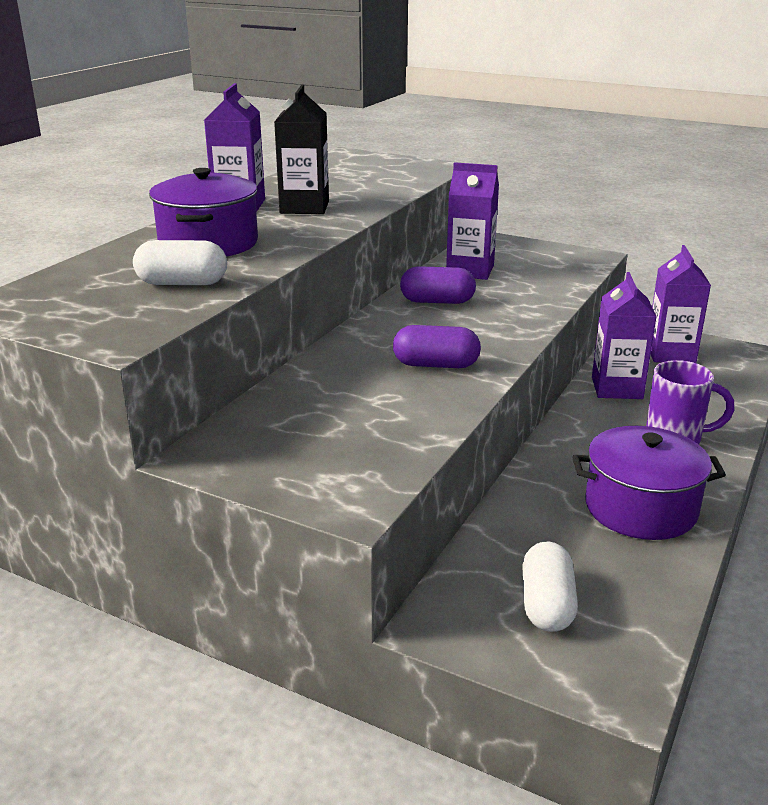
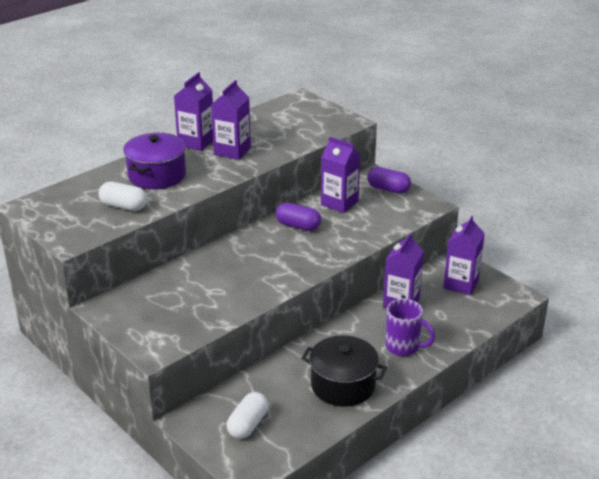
camera: 20 degrees right, 5 degrees up
black carton [274,85,329,214] -> purple carton [211,80,251,160]
purple capsule [393,325,481,368] -> purple capsule moved to [367,167,411,194]
purple pot [572,426,726,540] -> black pot [301,335,387,407]

